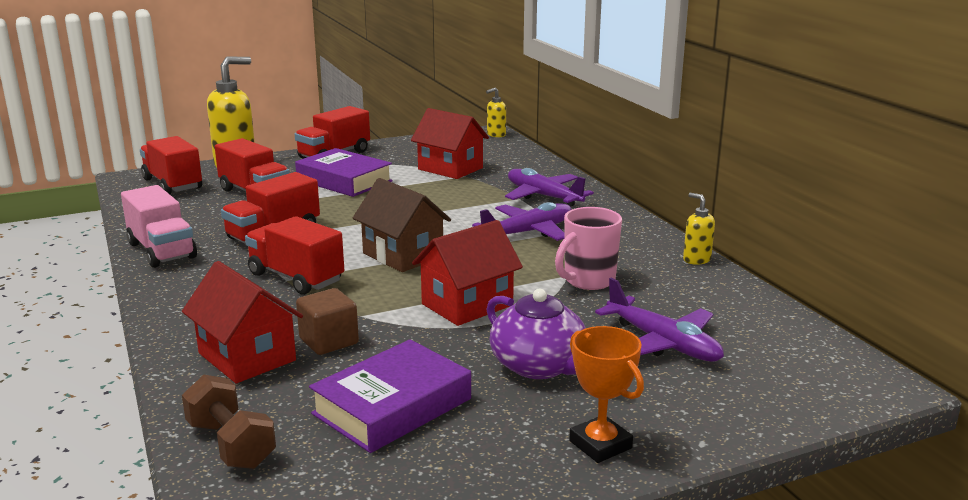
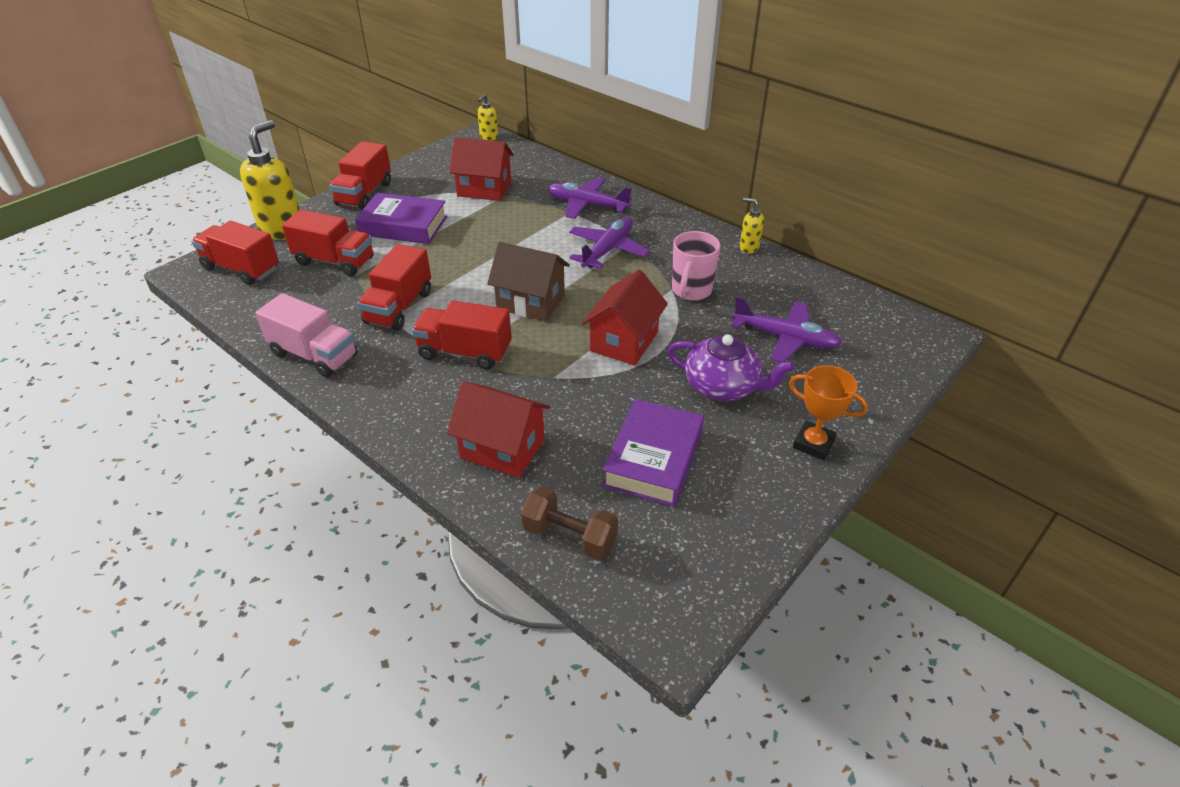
camera: 25 degrees left, 20 degrees up
brown cube [296,288,359,355] -> none

